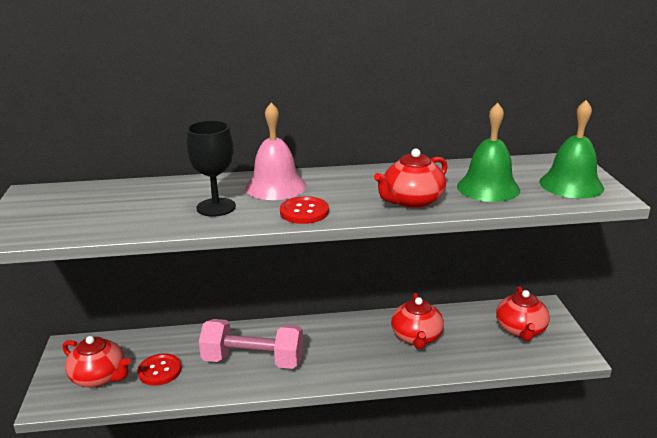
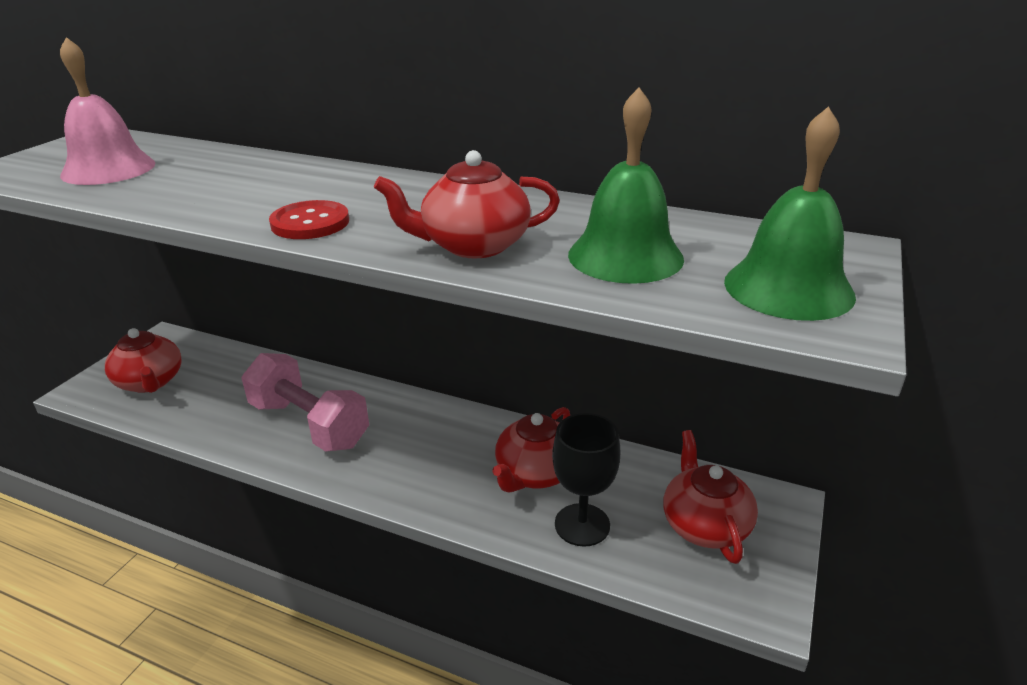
camera: 30 degrees right, 5 degrees up
red button [137,353,181,386] -> none
black goblet [186,120,236,217] -> black goblet moved to [552,413,621,547]
pink bell [245,103,306,200] -> pink bell moved to [60,37,155,185]
red teapot [496,286,550,341] -> red teapot turned 135 degrees clockwise [663,430,758,564]

